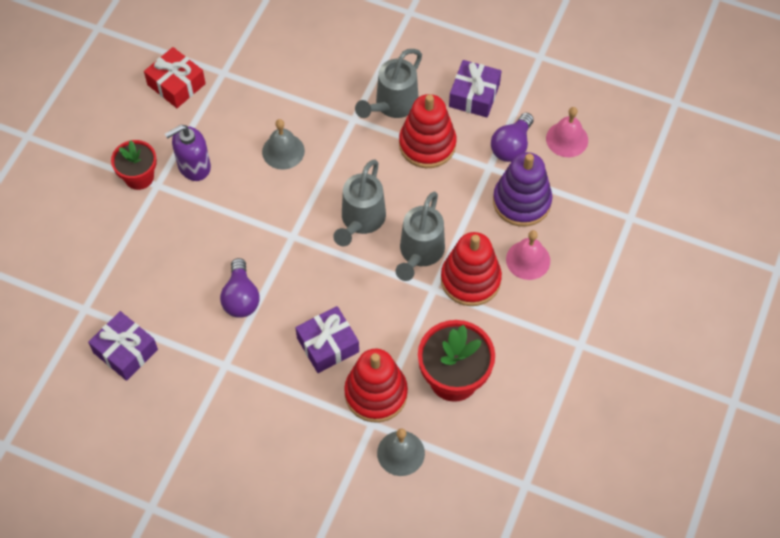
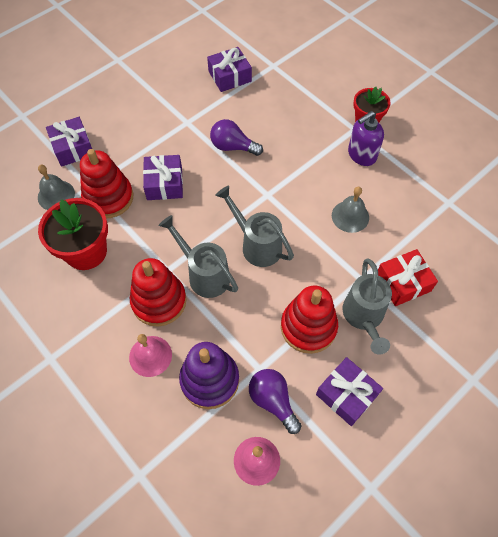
camera: 115 degrees right, 0 degrees up
red gift [144,47,206,108] -> red gift moved to [378,249,438,306]
purple soap dispenser [165,125,211,181] -> purple soap dispenser turned 120 degrees counterclockwise [348,111,384,166]
grey watering can [355,49,422,118] -> grey watering can turned 150 degrees counterclockwise [343,259,392,355]
none -> purple gift [46,117,92,167]

